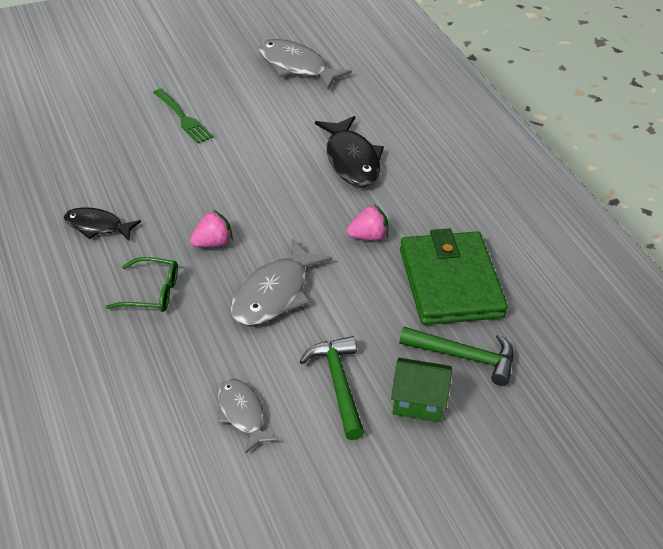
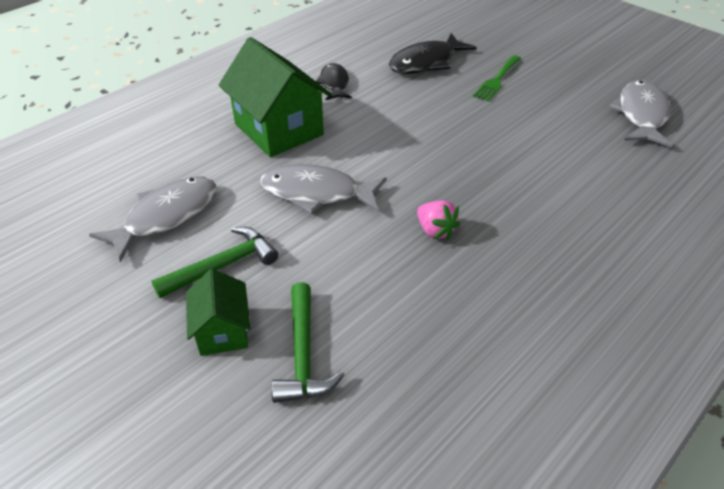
camera: 70 degrees right, 0 degrees up
green glasses [106,257,178,312] -> green house [219,37,332,157]
pink strawberry [190,210,233,247] -> none
grey fish [217,378,279,454] -> grey fish [89,176,216,263], size x1.59
black fish [315,116,384,187] -> black fish moved to [389,33,477,74]
green wallet [400,228,508,325] -> none

